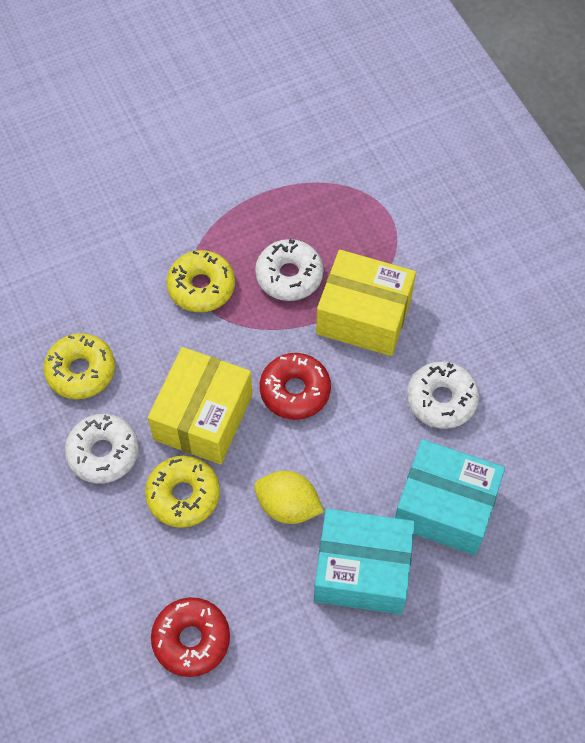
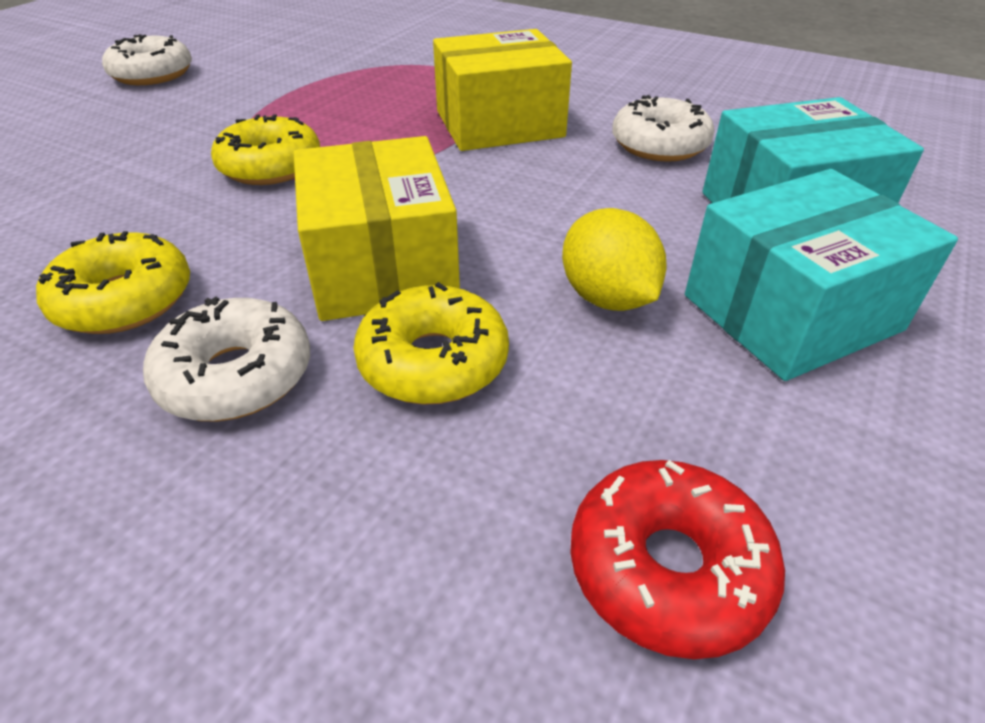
camera: 35 degrees left, 20 degrees down
yellow lemon [254,471,324,524] -> yellow lemon turned 75 degrees clockwise [562,208,667,311]
white donut [255,239,324,301] -> white donut moved to [102,34,192,85]
red donut [260,353,331,420] -> none

